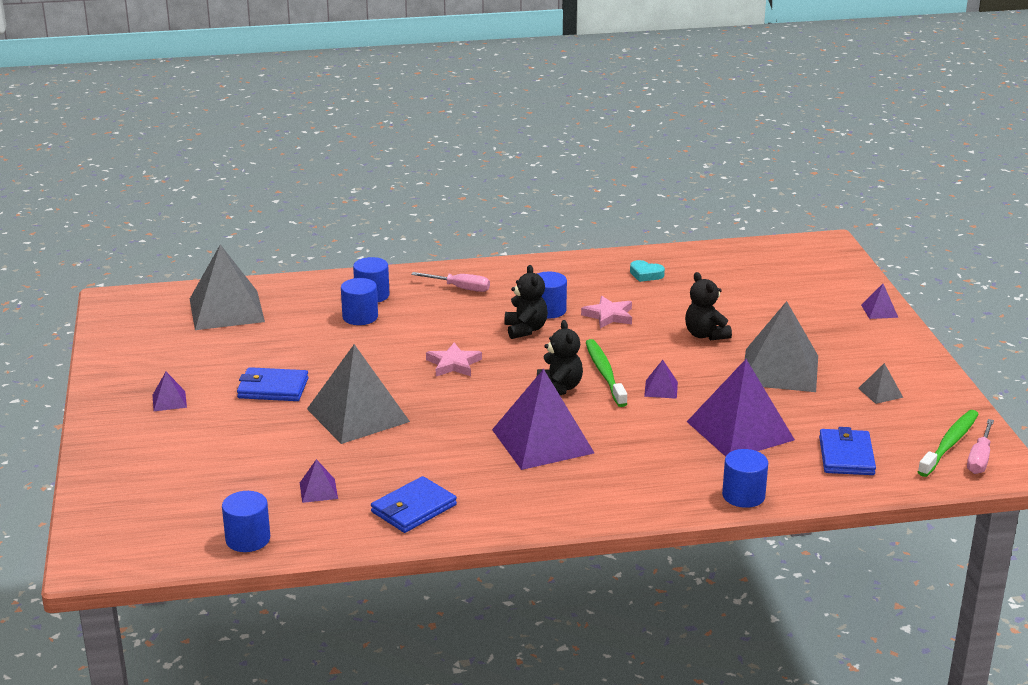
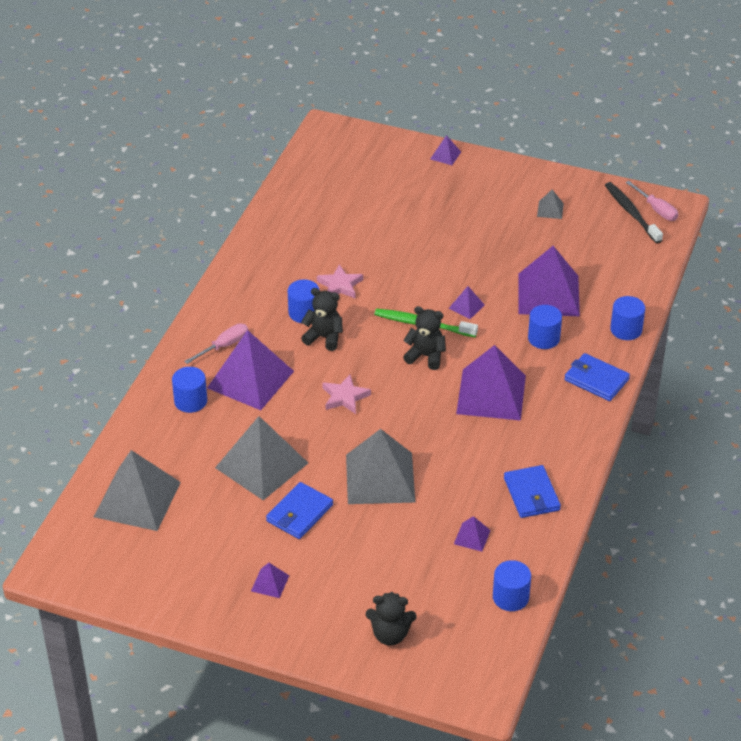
camera: 60 degrees left, 15 degrees up
blue cylinder [341,278,378,325] -> blue cylinder moved to [528,305,562,349]
turquoise heart [630,260,665,282] -> none
black teddy bear [685,272,732,341] -> black teddy bear moved to [366,592,417,645]
grey pyramid [745,301,818,392] -> grey pyramid moved to [215,416,308,500]
blue wallet [819,427,876,475] -> blue wallet moved to [564,353,630,401]
green toothbrush [918,410,979,477] -> black toothbrush [605,182,663,244]
none -> purple pyramid [207,330,294,410]

